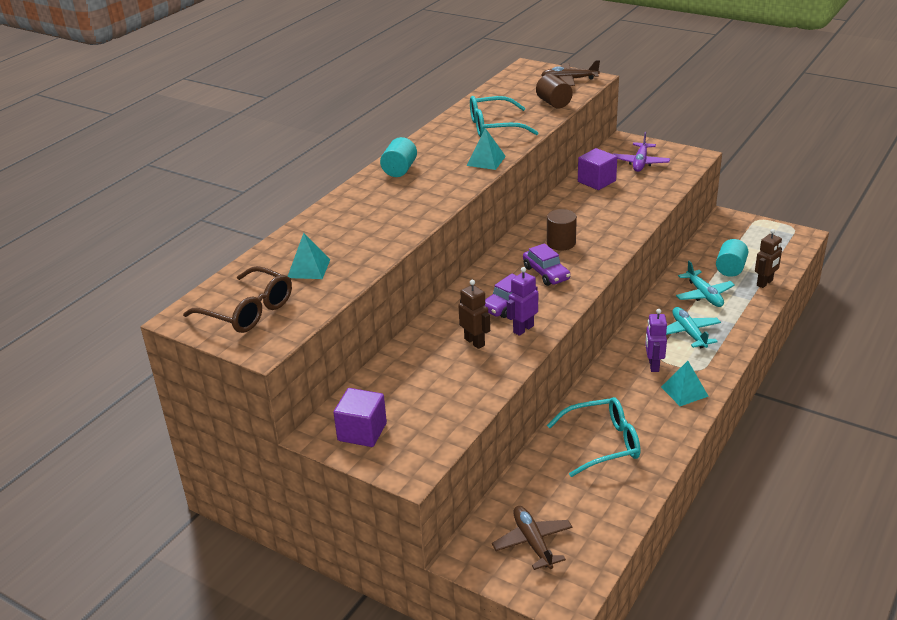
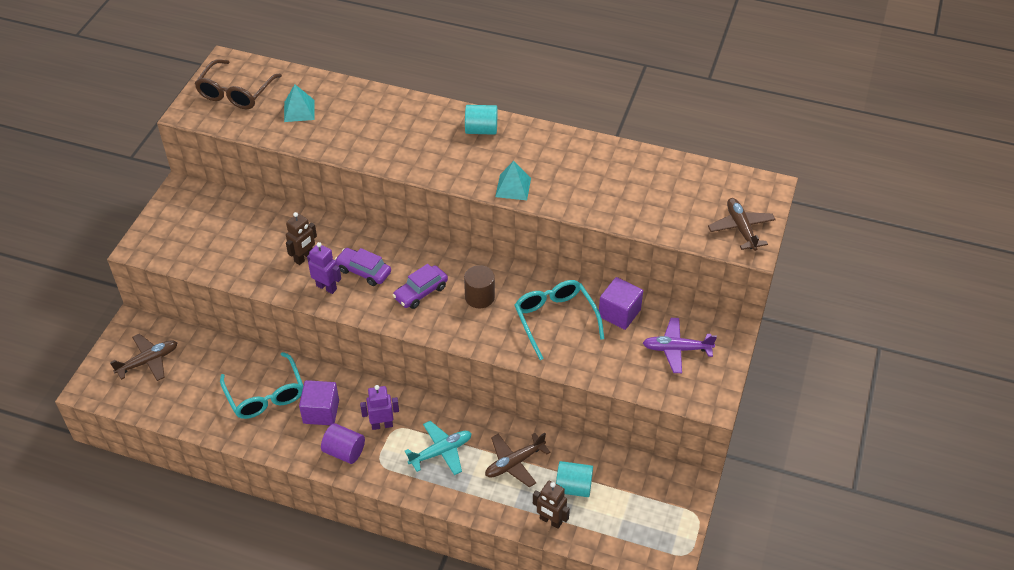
camera: 75 degrees right, 15 degrees up
purple cube [333,388,387,447] -> purple cube moved to [299,380,339,425]
turquoise glasses [470,96,539,137] -> turquoise glasses moved to [514,280,605,360]
brown cylinder [536,74,573,108] -> none
turquoise pyramid [661,361,709,406] -> purple cylinder [321,423,365,464]
turquoise plane [676,260,735,307] -> brown plane [485,433,551,487]

